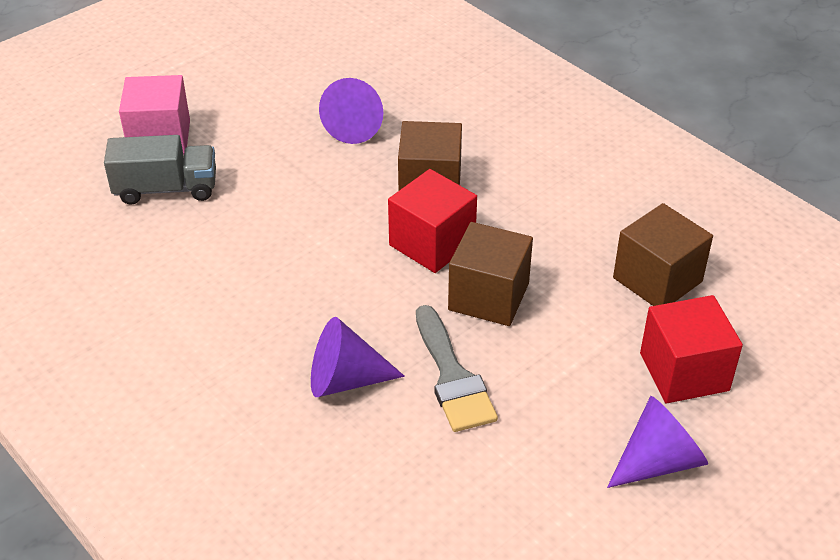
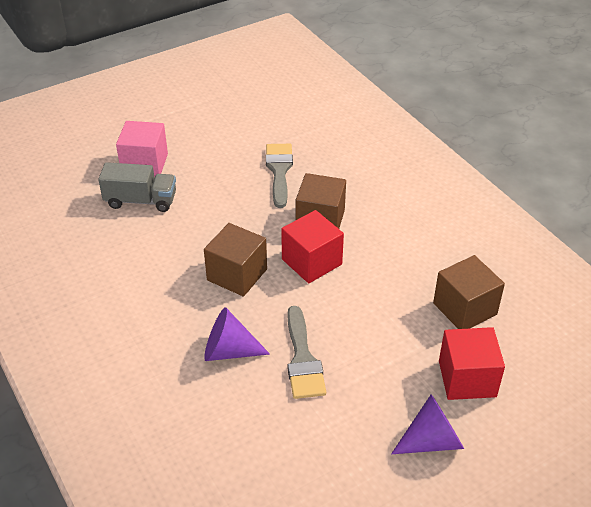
camera: 10 degrees right, 0 degrees up
purple cone [319,78,383,144] -> grey brush [266,144,293,208]
brown cube [448,222,533,326] -> brown cube moved to [204,223,267,297]

